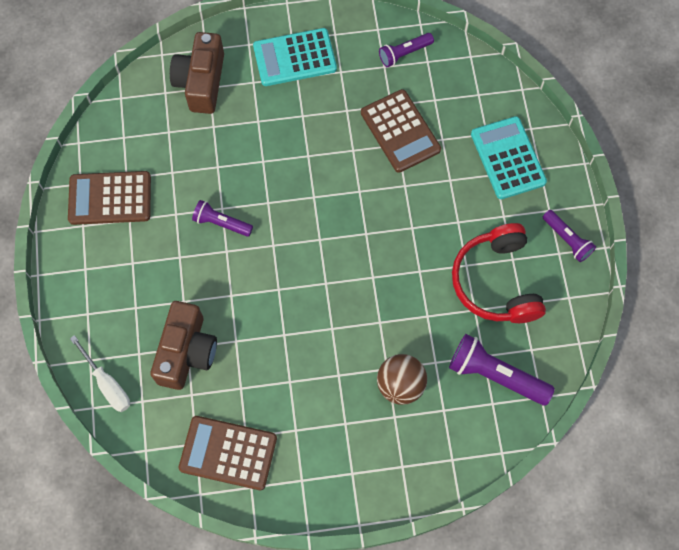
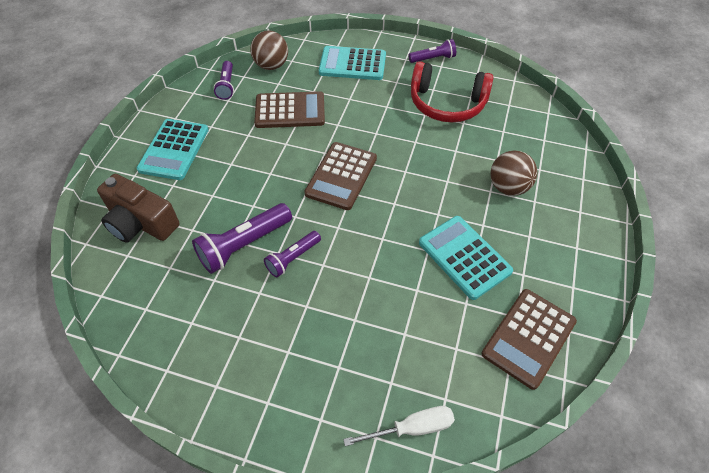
camera: 65 degrees left, 15 degrees down
brown calculator [68,171,151,225] -> brown calculator moved to [304,142,377,210]
brown camera [150,301,217,390] -> none
purple flashlight [449,334,555,405] -> purple flashlight moved to [192,203,292,274]
none -> brown ball [250,31,288,70]
none -> turquoise calculator [419,216,513,300]

